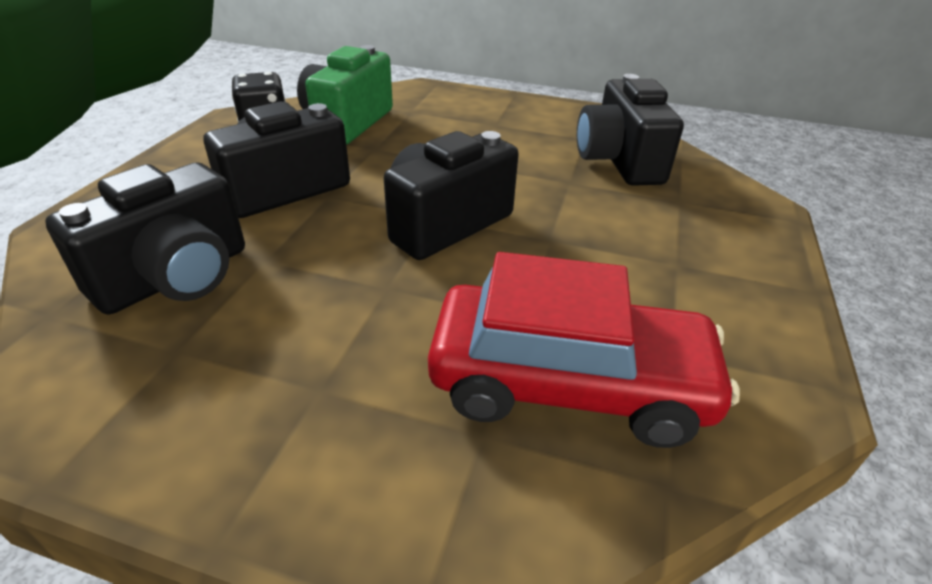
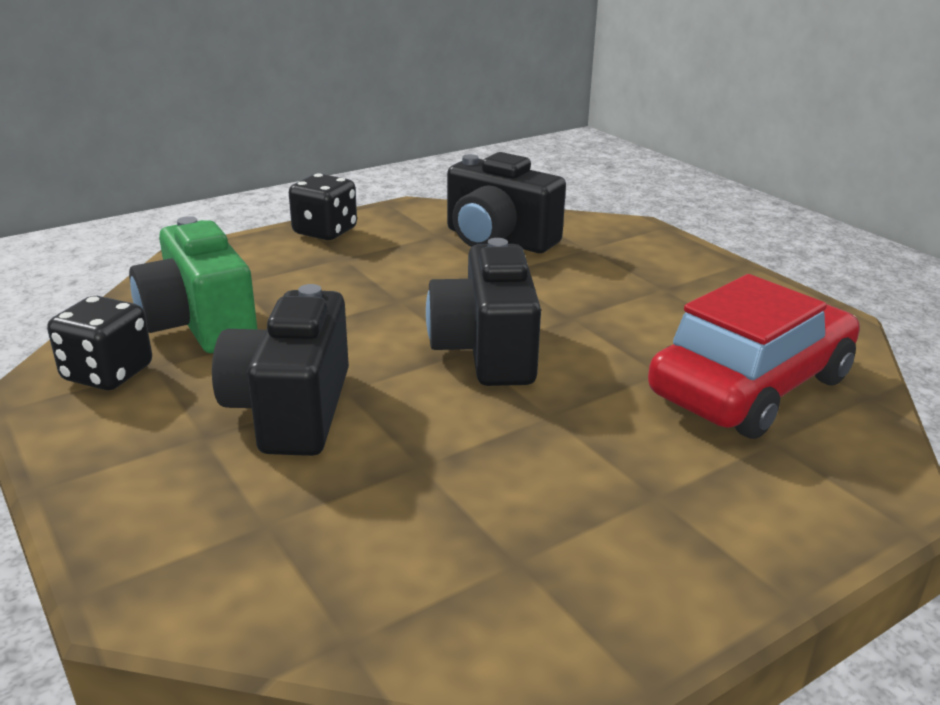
camera: 50 degrees left, 10 degrees down
black camera [45,162,245,315] -> none
none -> black dice [289,173,357,240]

